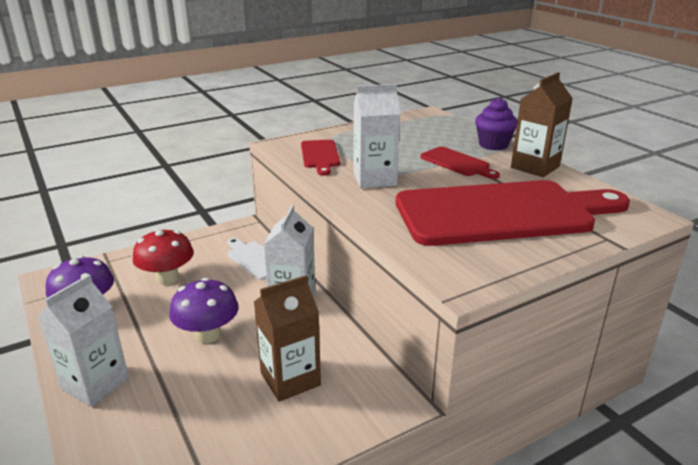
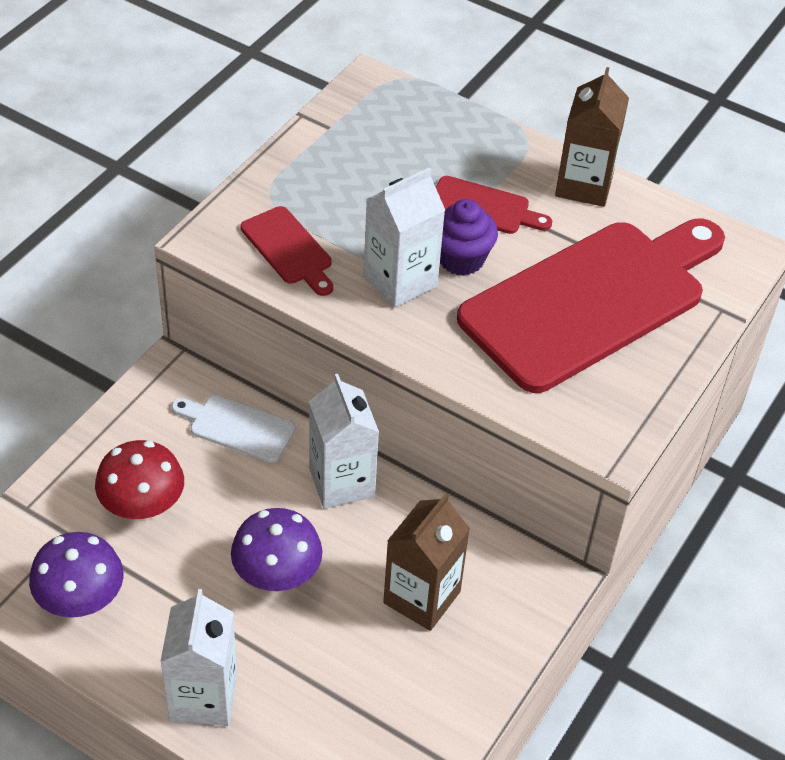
camera: 30 degrees left, 20 degrees up
purple cupcake [475,97,517,150] -> purple cupcake moved to [440,199,498,276]

